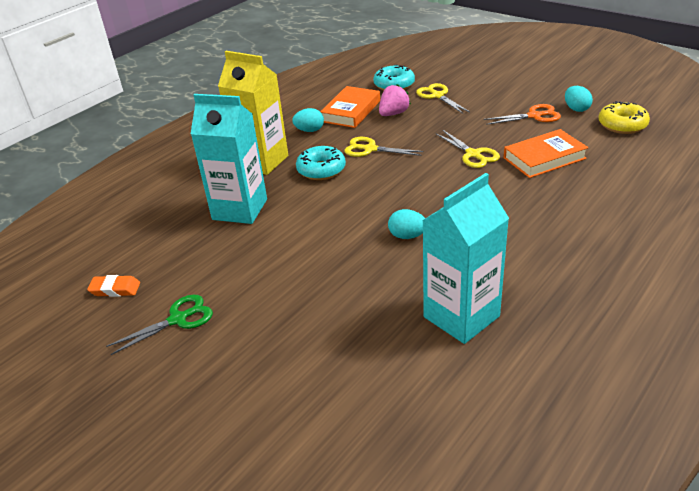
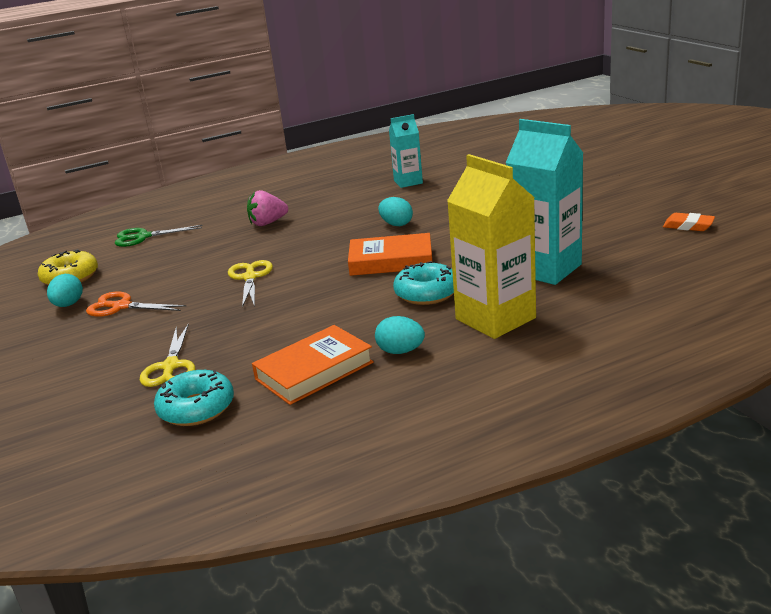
camera: 155 degrees left, 10 degrees down
green scissors [106,295,213,355] -> green scissors moved to [115,225,203,247]
yellow scissors [344,137,424,157] -> none
pink strawberry [379,84,411,116] -> pink strawberry moved to [247,190,288,226]
turquoise carton [422,173,509,344] -> turquoise carton [389,114,423,188], size x0.58
orange book [504,129,588,178] -> orange book moved to [348,233,433,276]

